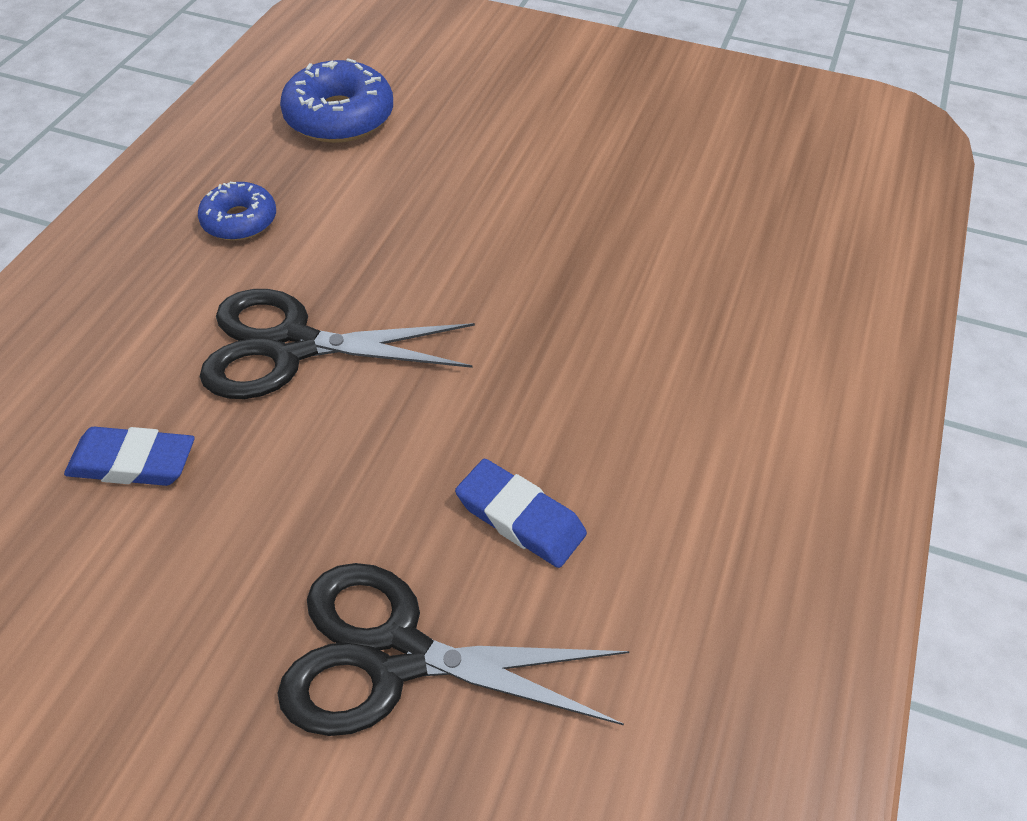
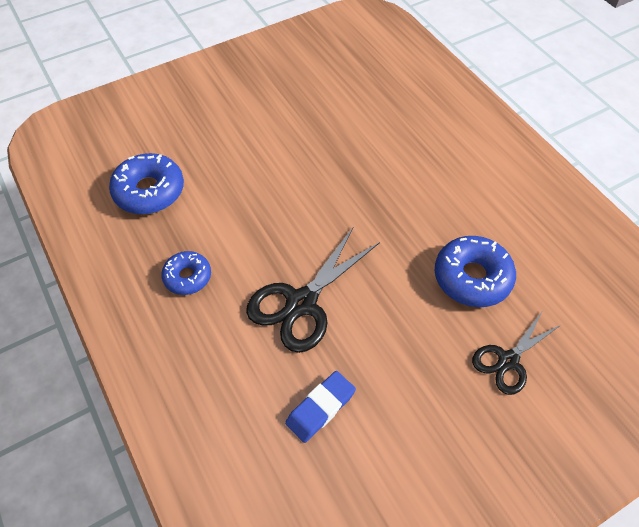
camera: 50 degrees left, 5 degrees up
black scissors [277,563,629,736] -> black scissors [472,312,561,395], size x0.63
blue eraser [455,459,587,568] -> blue donut [435,236,516,307]

